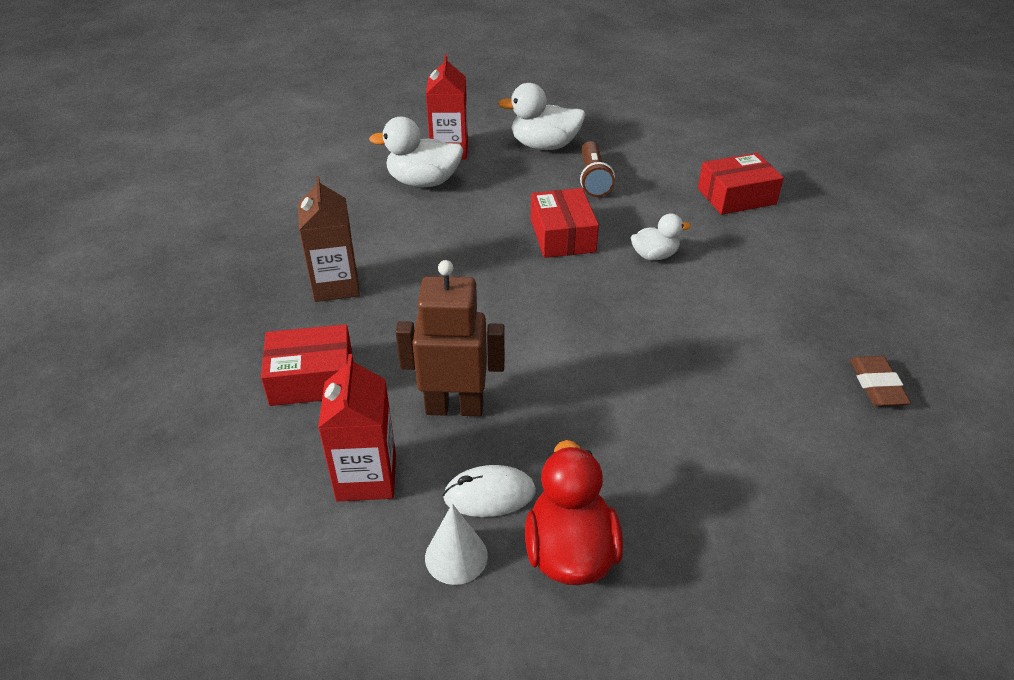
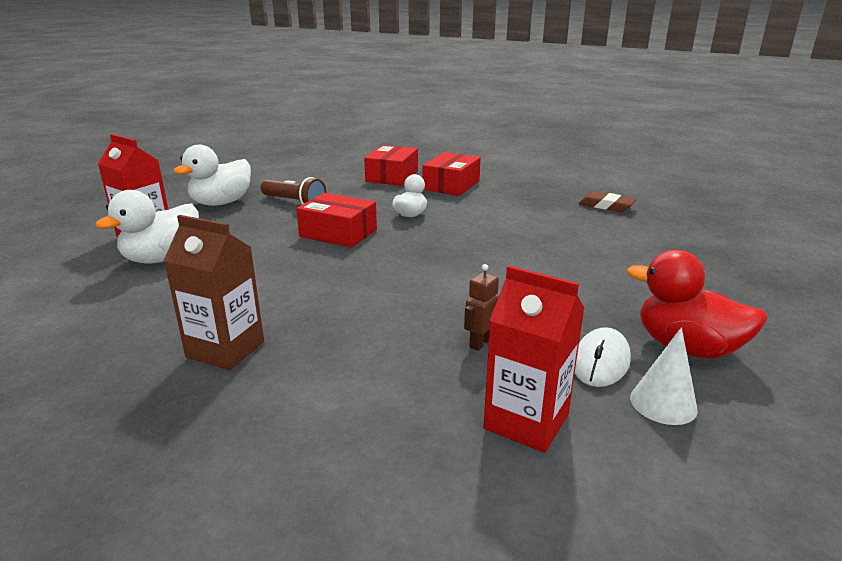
camera: 55 degrees left, 15 degrees down
red box [261,324,352,406] -> red box moved to [422,152,481,196]
brown robot [396,260,505,416] -> brown robot [464,264,499,351], size x0.47

